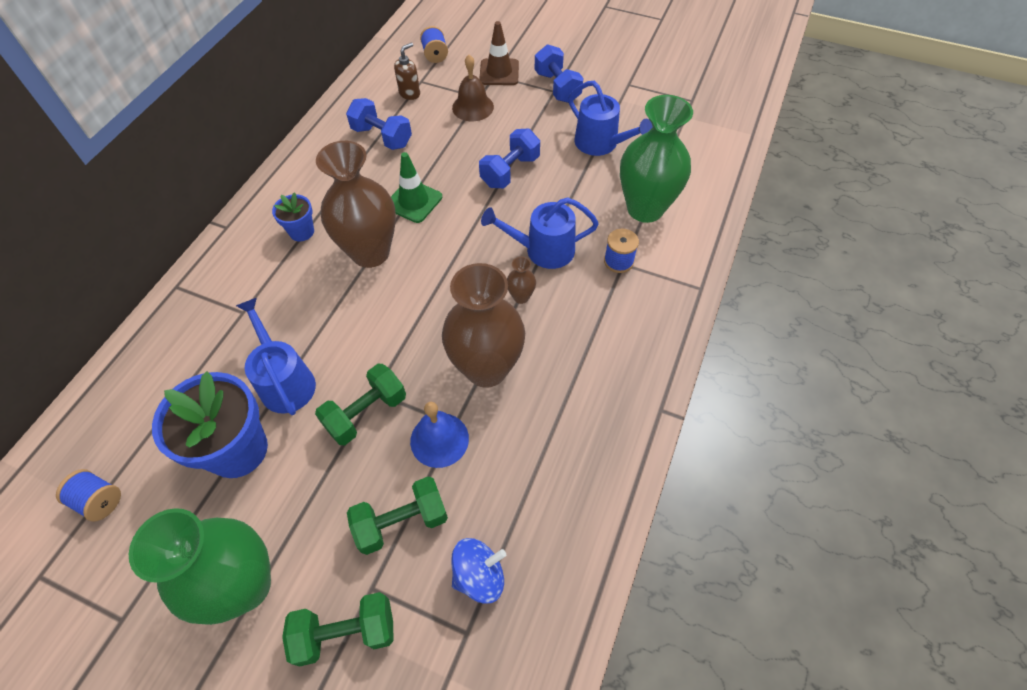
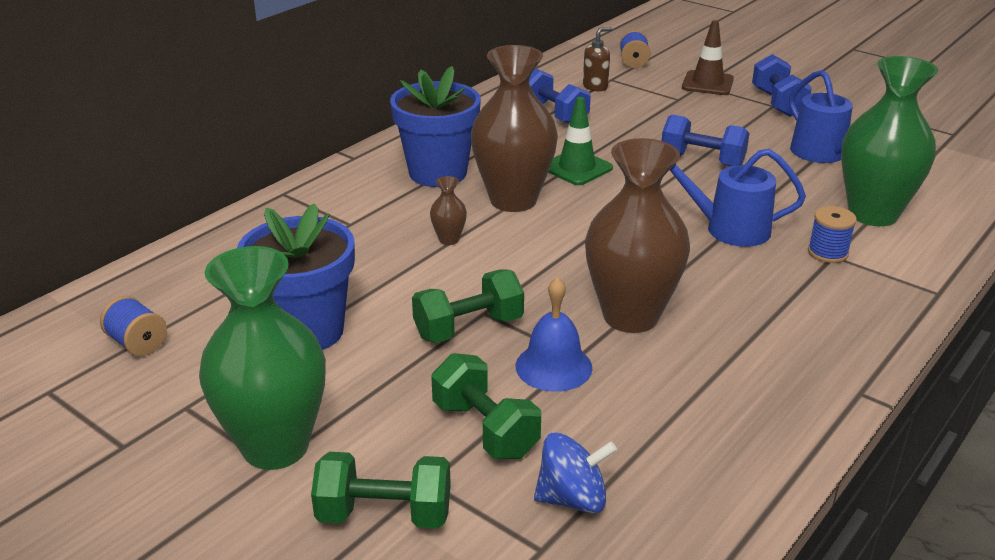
camera: 15 degrees right, 25 degrees down
blue watering can [236,298,316,415] -> none
blue flower pot [272,192,314,241] -> blue flower pot [390,66,481,187], size x1.96
green dumbbell [347,476,448,555] -> green dumbbell turned 60 degrees clockwise [431,353,541,459]
brown bell [452,55,494,121] -> none
blue dumbbell [479,129,540,188] -> blue dumbbell turned 60 degrees clockwise [662,114,750,166]
brown vase [507,257,536,304] -> brown vase moved to [430,176,467,245]

